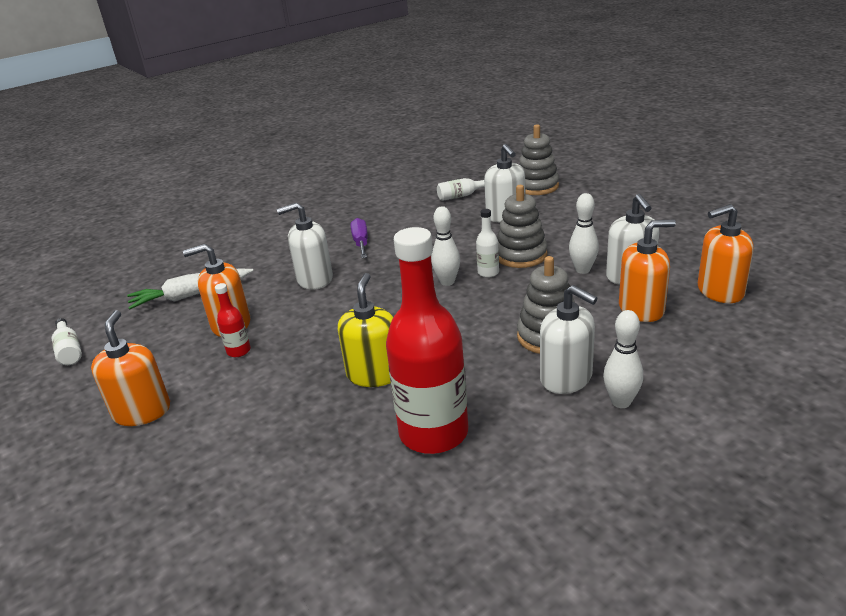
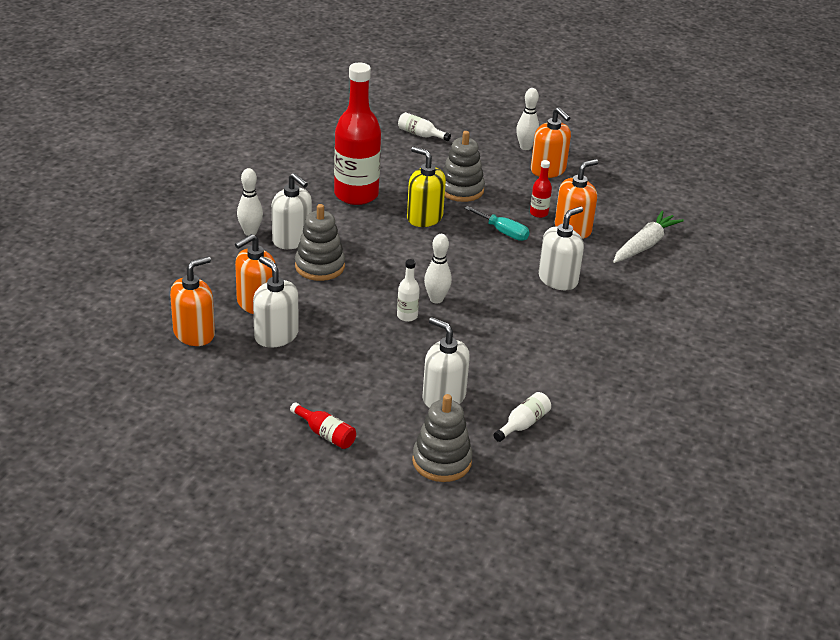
camera: 145 degrees right, 5 degrees up
white bottle [52,318,82,365] -> white bottle moved to [398,112,451,141]
yellow soap dispenser [338,273,393,387] -> yellow soap dispenser turned 150 degrees clockwise [407,147,446,227]
purple screwdriver [350,218,368,258] -> none
grey stacking toy [497,185,547,268] -> grey stacking toy moved to [443,131,485,202]
white soap dispenser [540,285,598,394] -> white soap dispenser turned 150 degrees counterclockwise [272,173,312,249]
white bowling pin [569,193,599,274] -> white bowling pin moved to [516,88,539,150]
none -> red bottle [290,402,356,449]
none -> turquoise screwdriver [464,206,530,241]

